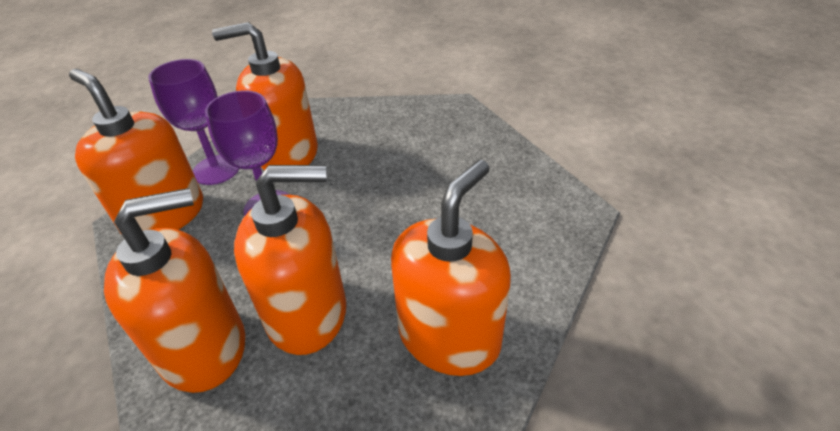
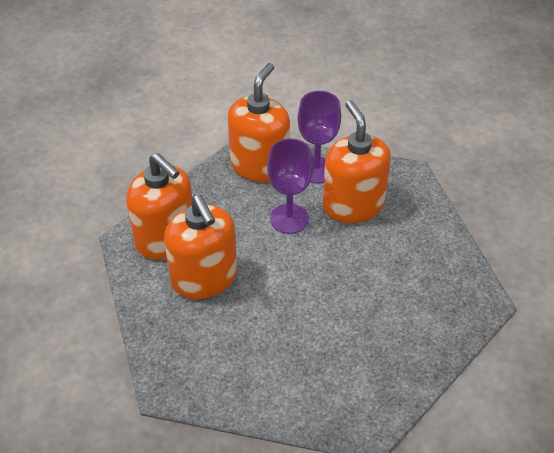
camera: 70 degrees right, 5 degrees up
orange soap dispenser [391,160,511,376] -> none

